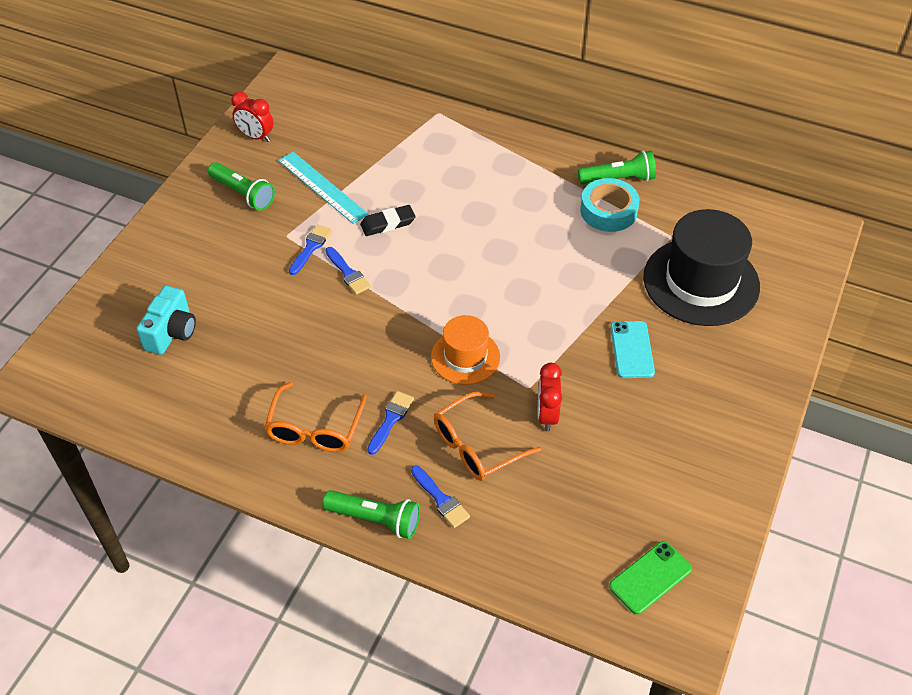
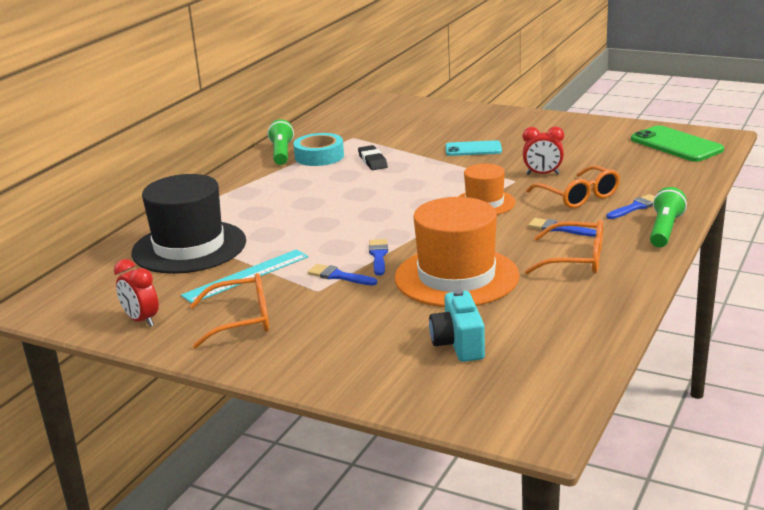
camera: 85 degrees left, 25 degrees down
turquoise camera [136,286,196,355] -> turquoise camera turned 120 degrees counterclockwise [429,289,485,362]
green flashlight [208,162,275,211] -> orange glasses [190,273,269,349]
red clock [231,92,273,142] -> red clock turned 105 degrees clockwise [114,259,159,327]
blue brush [326,247,371,295] -> blue brush turned 60 degrees counterclockwise [369,239,388,276]
black eraser [360,205,415,236] -> black eraser moved to [358,145,388,170]
green phone [609,541,692,615] -> green phone [631,125,724,162], size x1.54
black hat [643,209,760,326] -> black hat moved to [132,174,246,274]
none -> orange hat [395,197,520,307]

